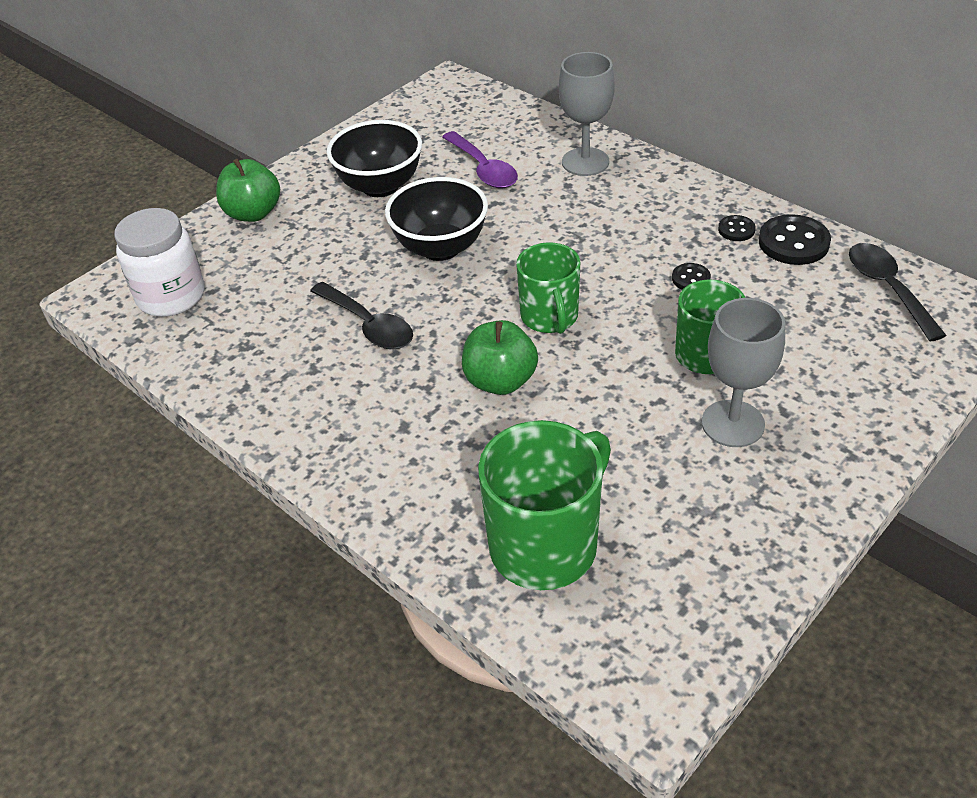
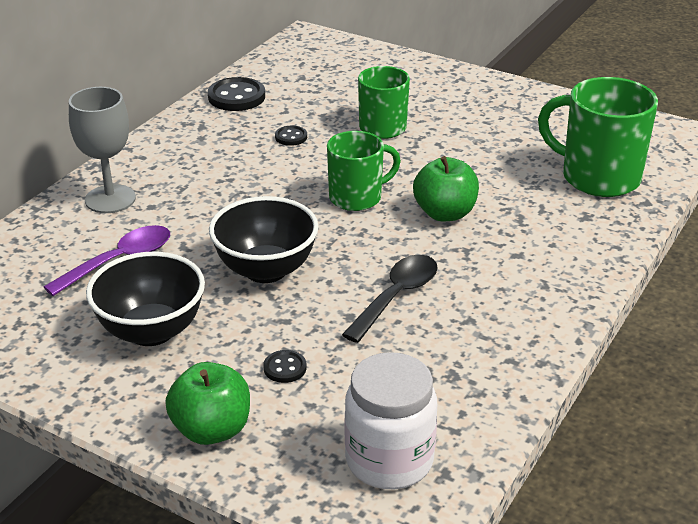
camera: 105 degrees left, 10 degrees down
grey goblet [702,298,785,447] -> none
black button [718,215,756,241] -> black button moved to [264,350,306,383]
black spoon [849,243,947,341] -> none

